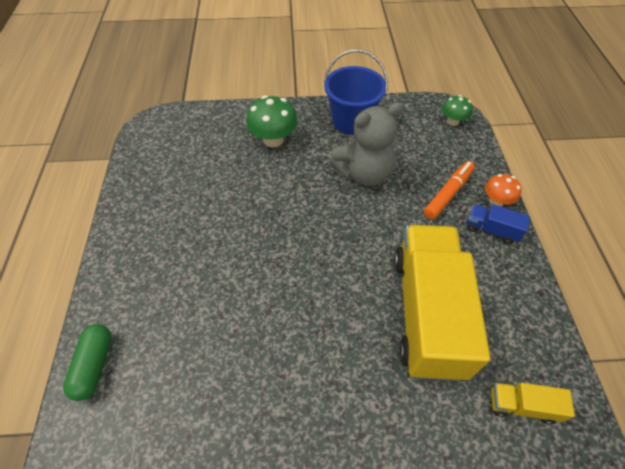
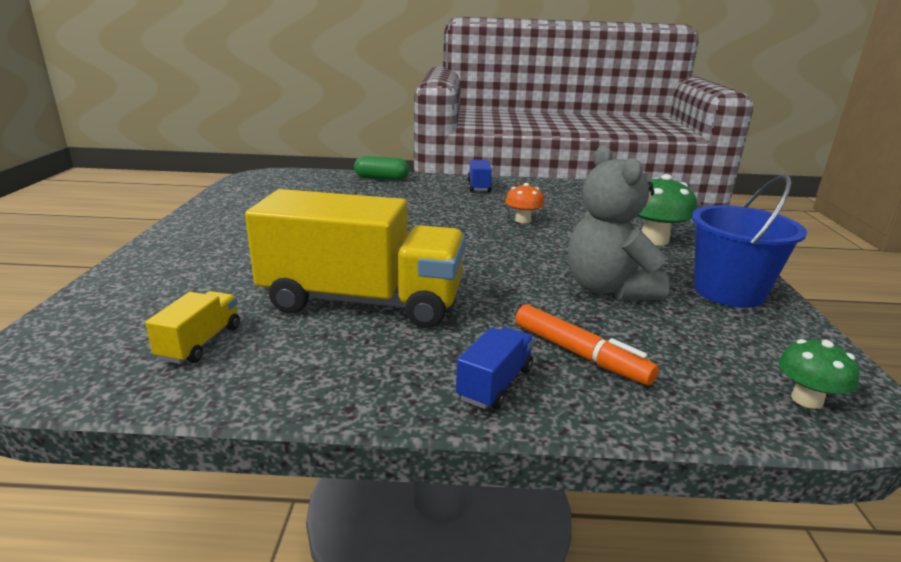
camera: 95 degrees right, 30 degrees down
orange mushroom [485,174,522,206] -> orange mushroom moved to [505,183,544,223]
none -> blue truck [467,160,492,192]

